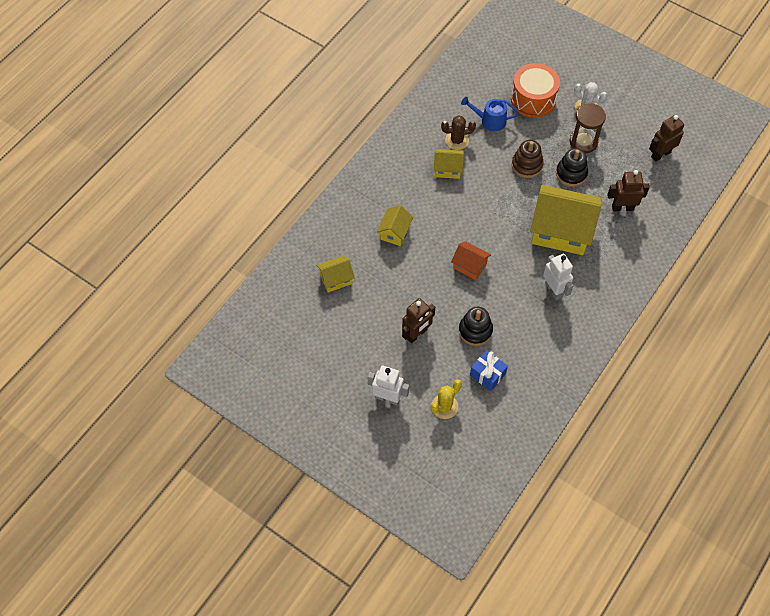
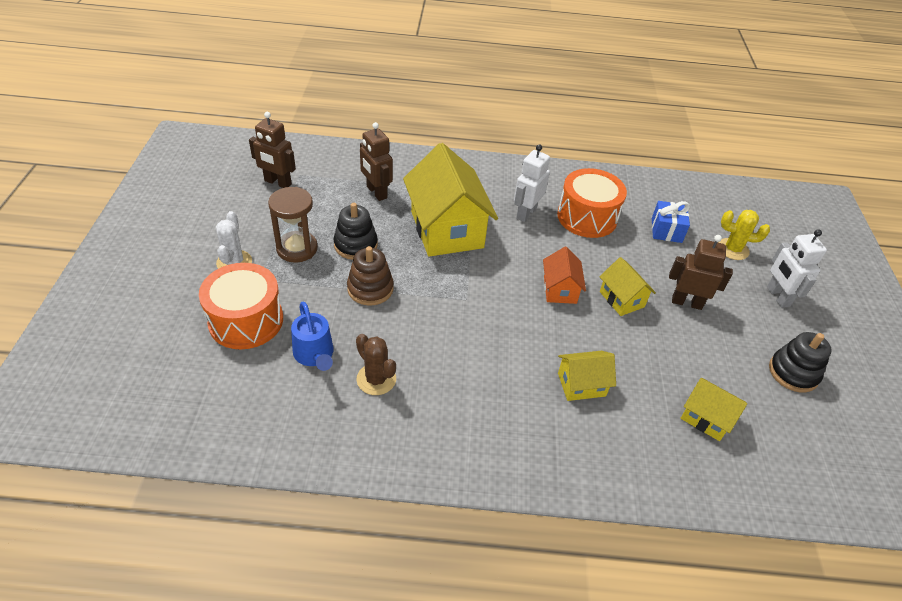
camera: 125 degrees left, 15 degrees down
yellow house [434,149,464,179] -> yellow house moved to [600,257,656,316]
black stacking toy [459,307,493,346] -> black stacking toy moved to [769,332,832,392]
none -> orange drum [557,168,627,238]

